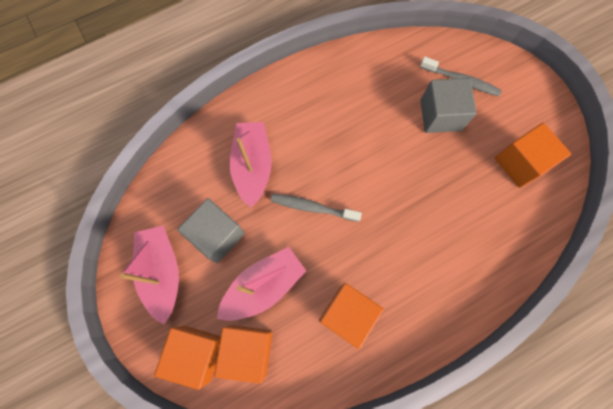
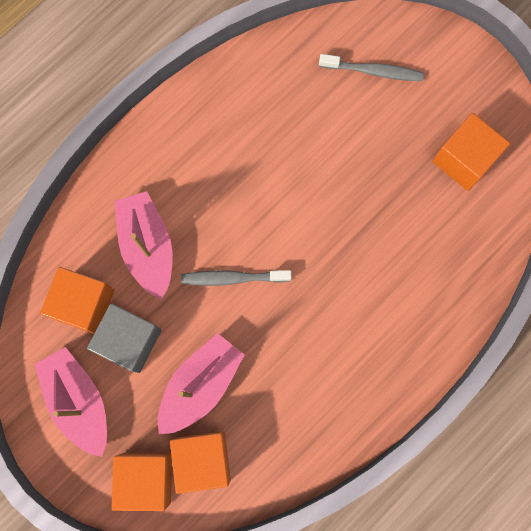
camera: 15 degrees left, 5 degrees up
orange cube [319,283,384,349] -> orange cube moved to [40,267,114,334]
grey cube [420,78,477,133] -> none

